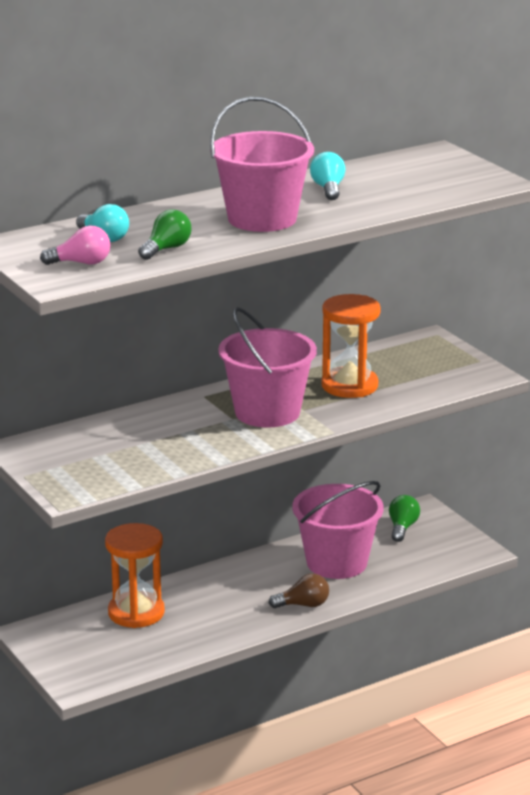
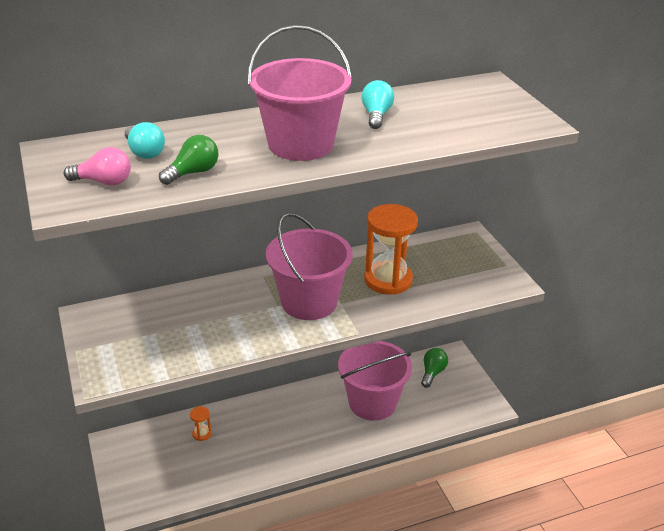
camera: 10 degrees right, 10 degrees up
orange hourglass [105,523,165,628] -> orange hourglass [190,406,212,441], size x0.43
brown light bulb [269,574,329,608] -> none

